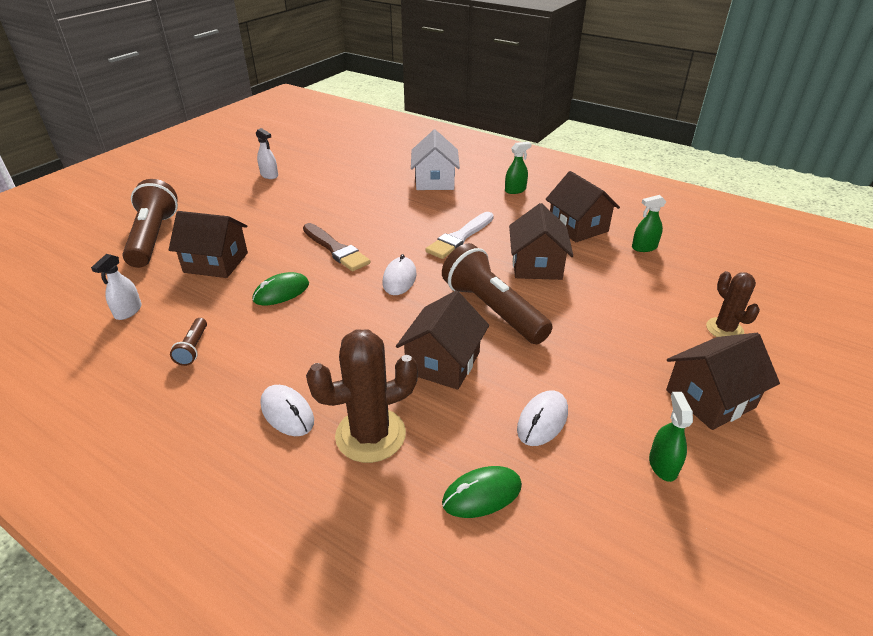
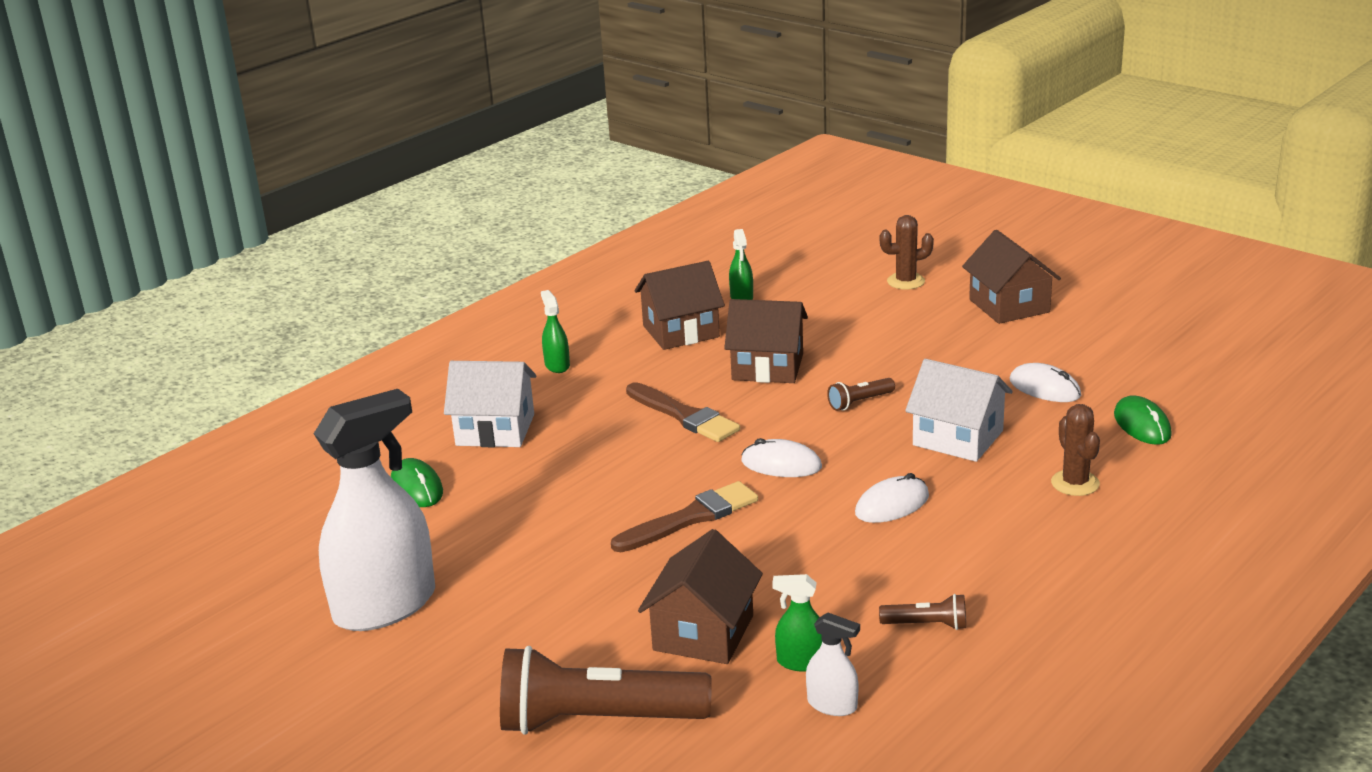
camera: 80 degrees left, 10 degrees down
green mouse [253,272,309,305] -> green mouse moved to [391,458,443,507]
white spray bottle [256,128,278,179] -> white spray bottle [314,389,435,631], size x2.35
white mouse [260,385,314,436] -> white mouse moved to [855,473,929,523]
brown cactus [306,329,418,463] -> brown cactus [1051,404,1100,496], size x0.61
brown house [396,291,489,390] -> white house [905,359,1013,462]
white brush [425,212,494,259] -> brown brush [626,382,740,442]
brown flashlight [442,243,553,344] -> brown flashlight [827,378,895,411], size x0.44
green spray bottle [649,392,693,482] -> green spray bottle moved to [772,574,822,672]

